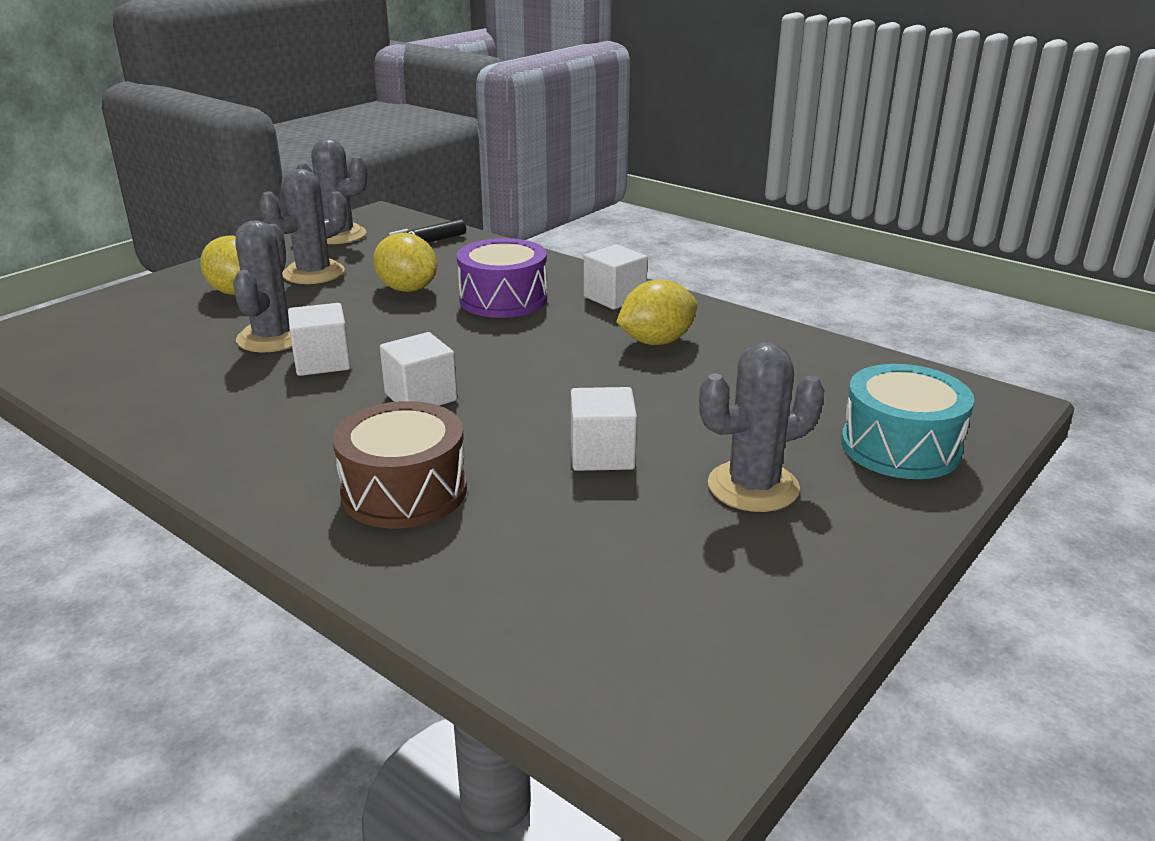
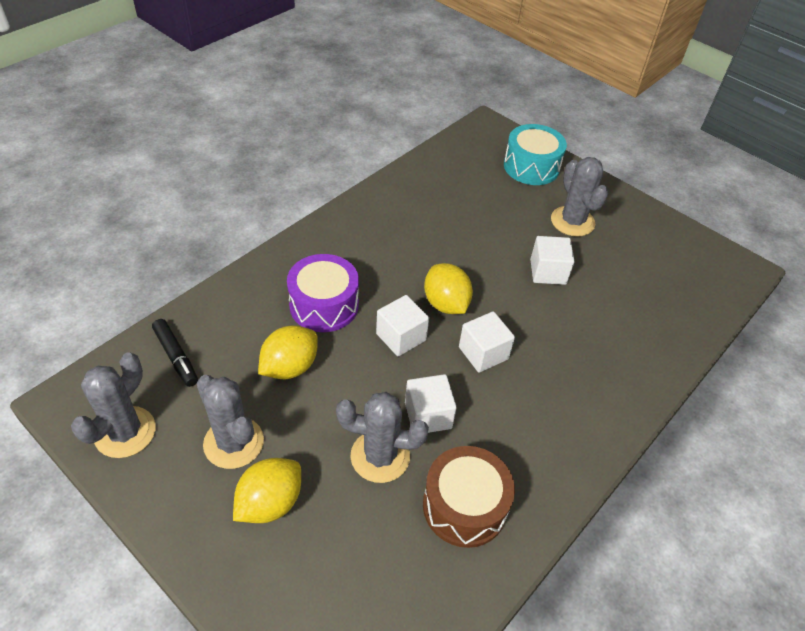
camera: 90 degrees left, 20 degrees up
brown drum [333,401,467,528] -> brown drum moved to [423,446,515,548]
white cube [584,244,648,310] -> white cube moved to [376,295,429,357]
yellow lemon [616,279,697,345] -> yellow lemon moved to [424,263,473,314]

